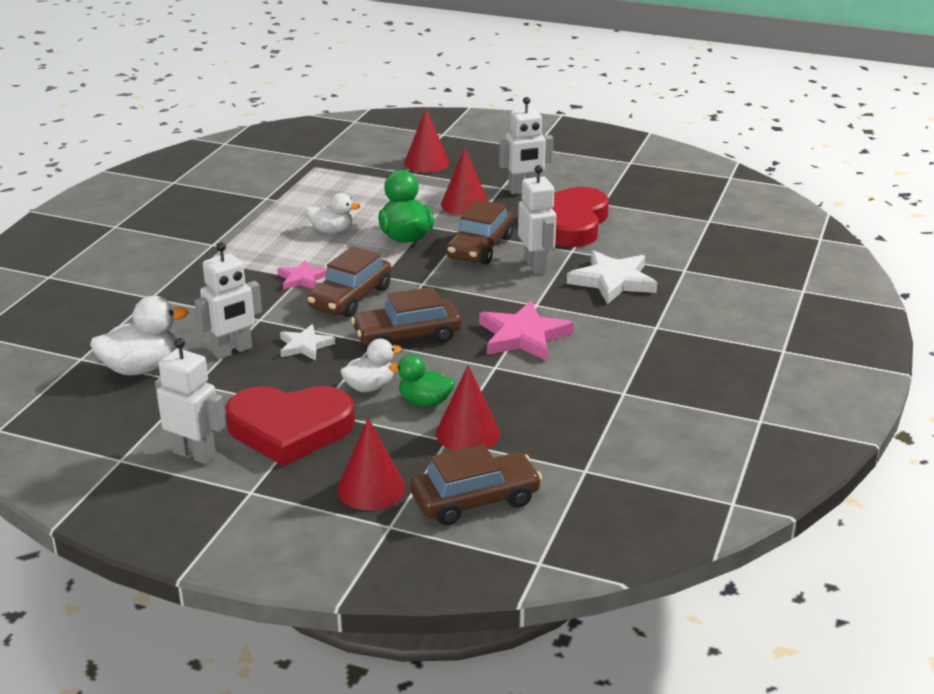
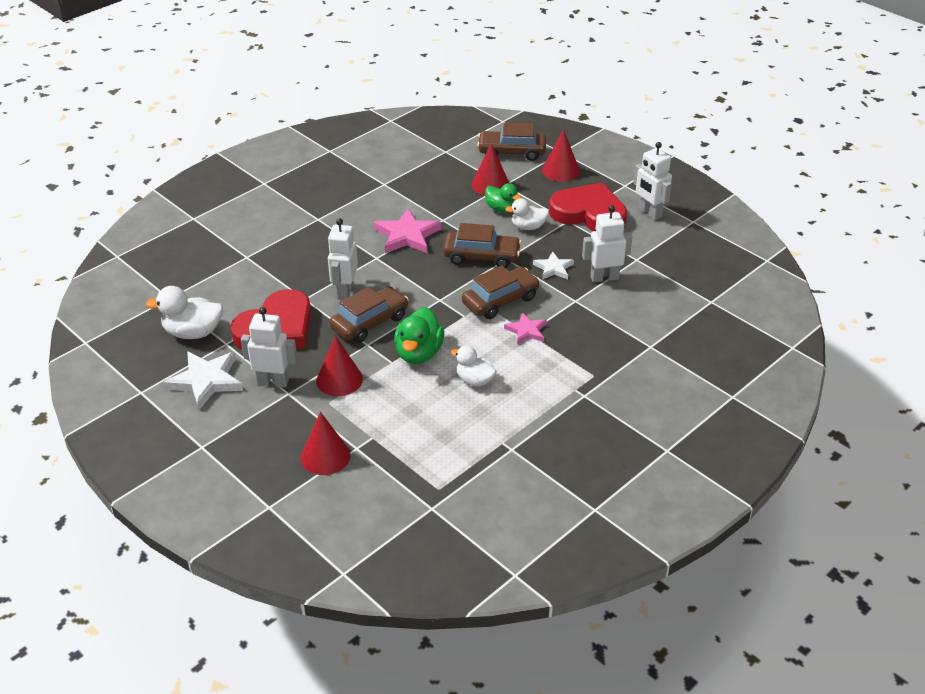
camera: 155 degrees left, 10 degrees up
white duck [90,296,188,376] -> white duck moved to [146,286,223,339]
white star [567,250,657,304] -> white star moved to [164,351,243,410]

